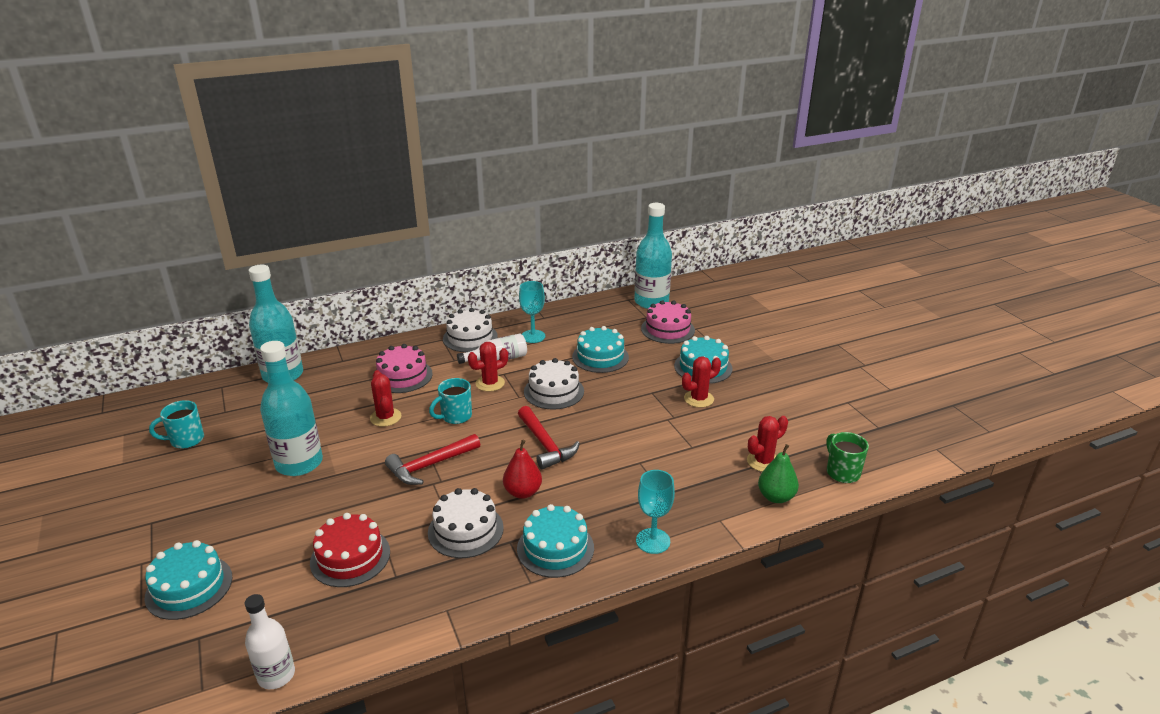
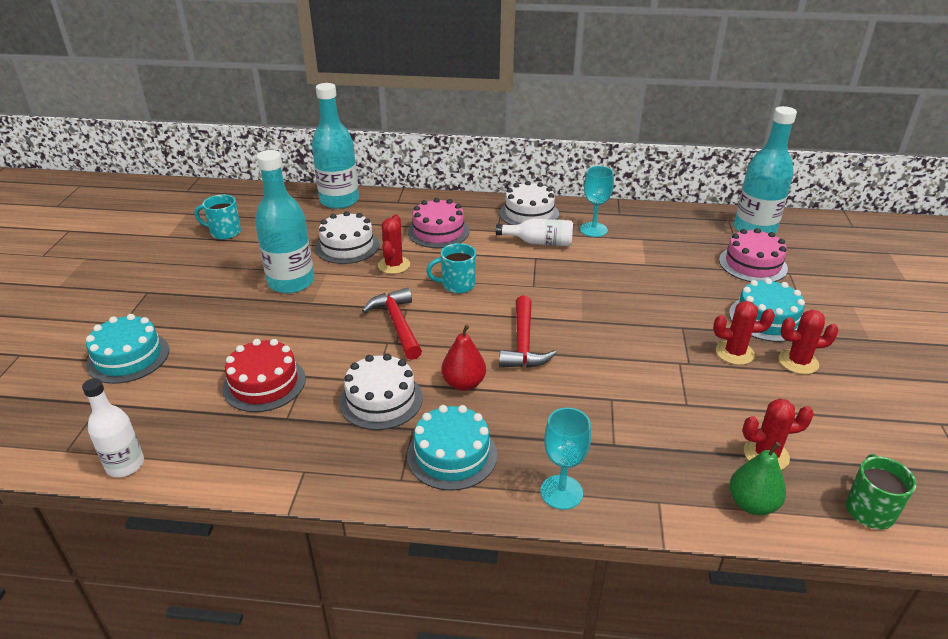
camera: 30 degrees right, 5 degrees up
red hammer [385,434,480,485] -> red hammer turned 75 degrees clockwise [362,288,422,360]
red cactus [468,342,508,392] -> red cactus moved to [779,310,839,374]
white cake [524,358,584,410] -> white cake moved to [315,211,379,264]
turquoise cake [572,326,629,373] -> none

